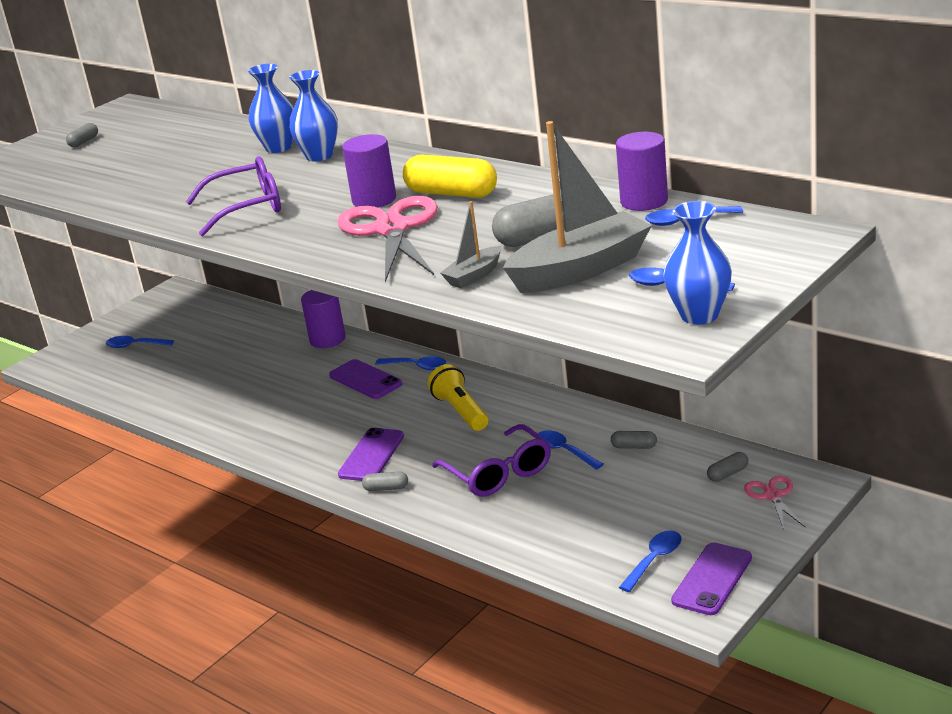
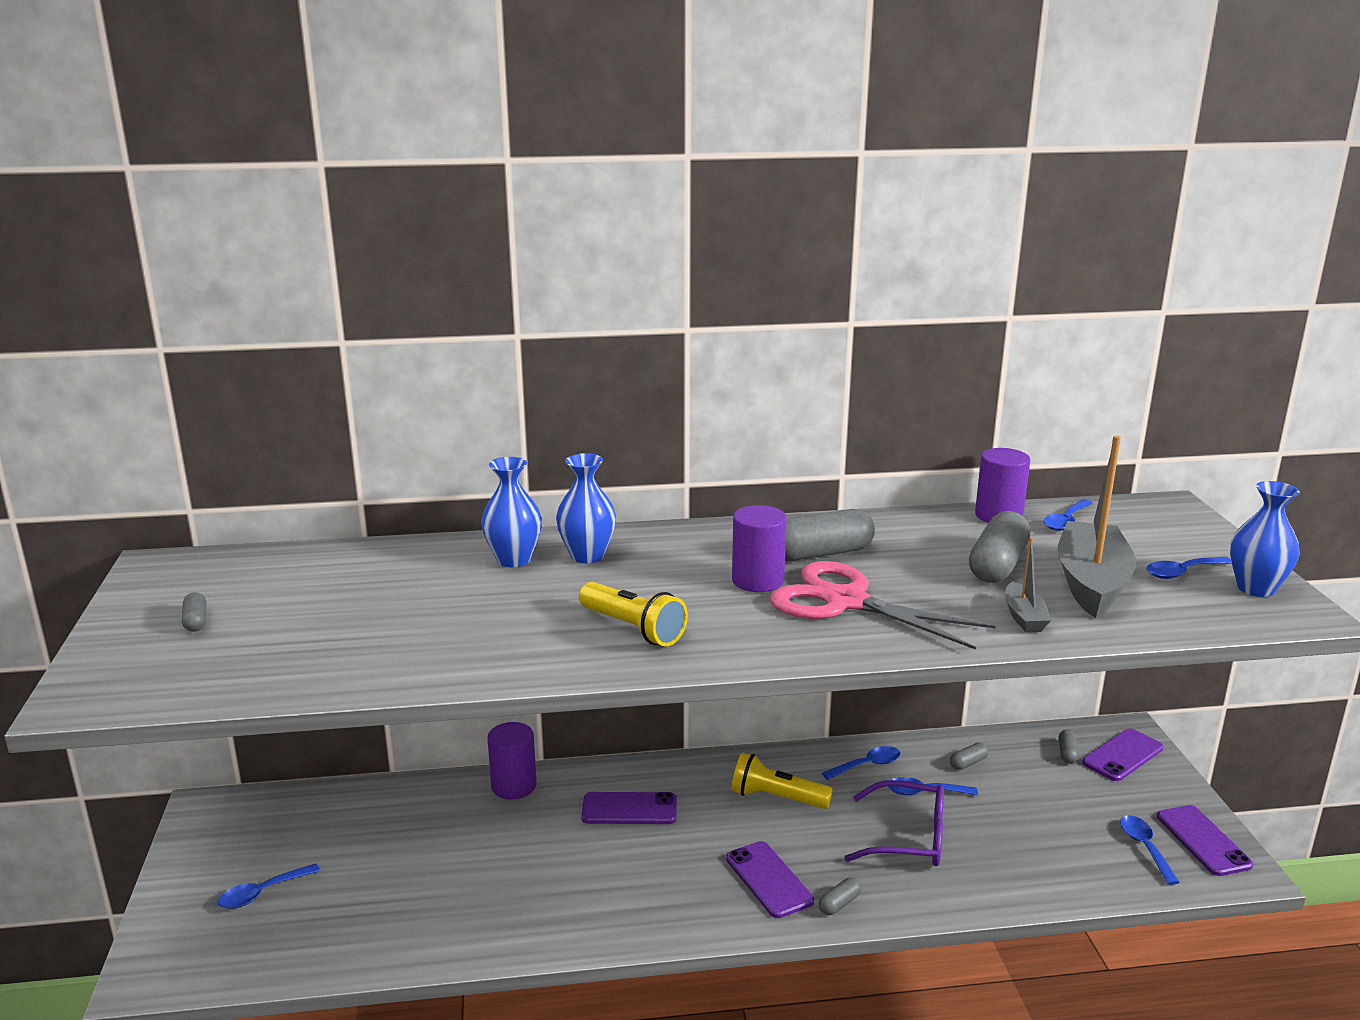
camera: 50 degrees left, 5 degrees down
purple glasses [186,156,281,236] -> yellow flashlight [579,582,688,646]
blue spoon [375,356,446,370] -> blue spoon moved to [822,746,900,780]
yellow capsule [403,155,497,198] -> grey capsule [785,509,875,561]
pink scissors [744,476,806,530] -> purple phone [1082,729,1163,781]

